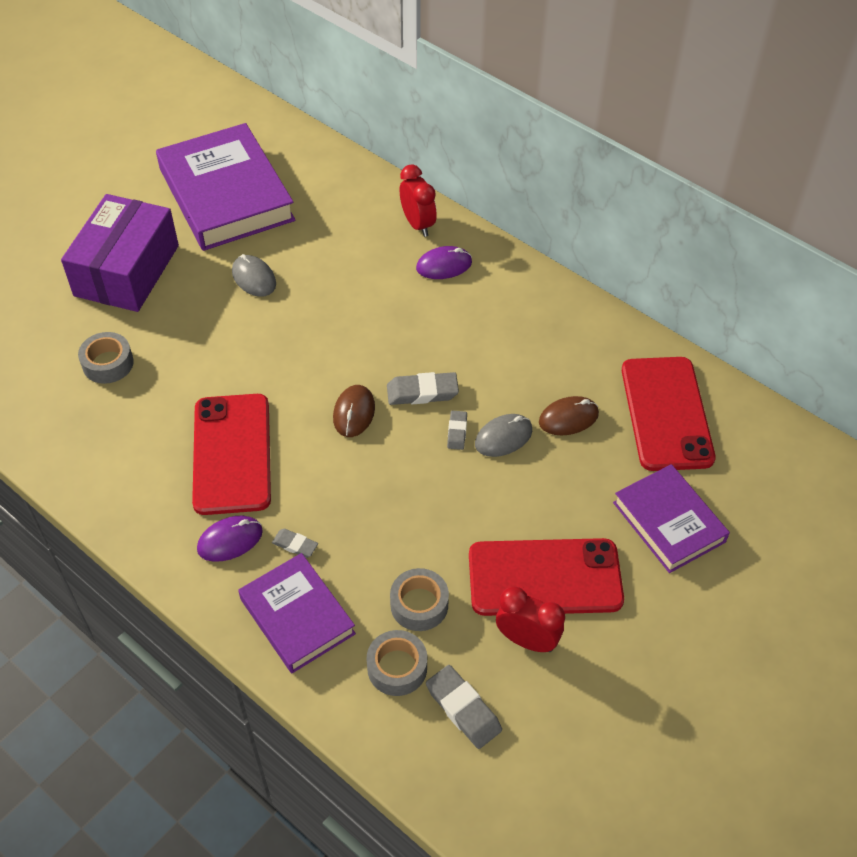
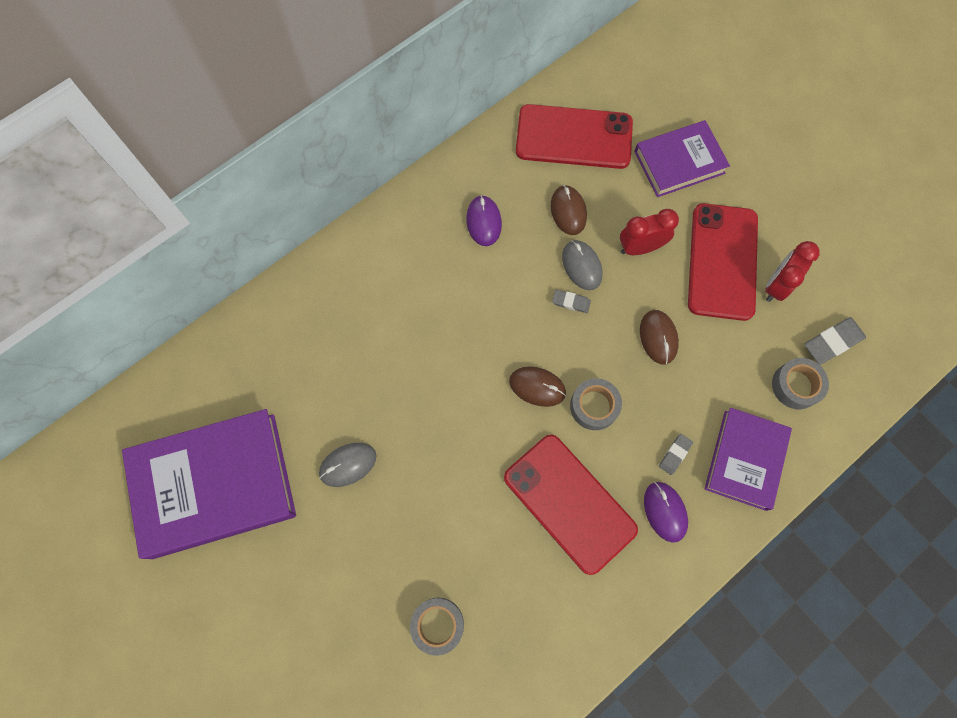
camera: 80 degrees left, 20 degrees up
purple box [61,194,179,312] -> none
red phone [192,394,271,515] -> red phone turned 45 degrees clockwise [504,435,638,575]
purple book [238,553,356,673] -> purple book turned 45 degrees counterclockwise [705,408,792,511]
grey eraser [387,372,459,405] -> none
grey tape [390,568,449,631] -> grey tape moved to [570,378,622,430]
red clock [400,164,437,237] -> red clock moved to [620,209,679,255]
purple mouse [416,246,472,279] -> purple mouse moved to [466,195,502,246]
none -> brown mouse [640,310,679,365]

